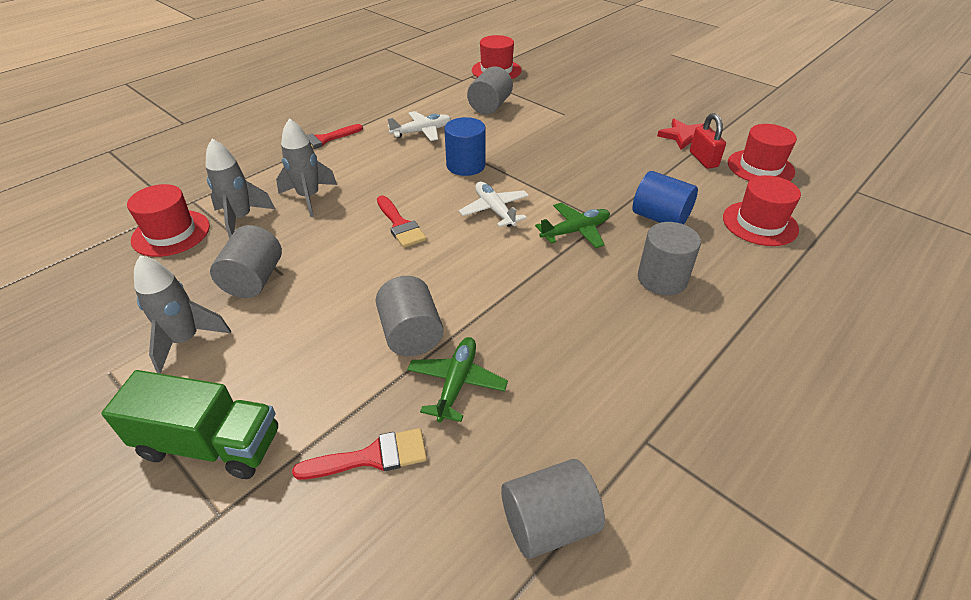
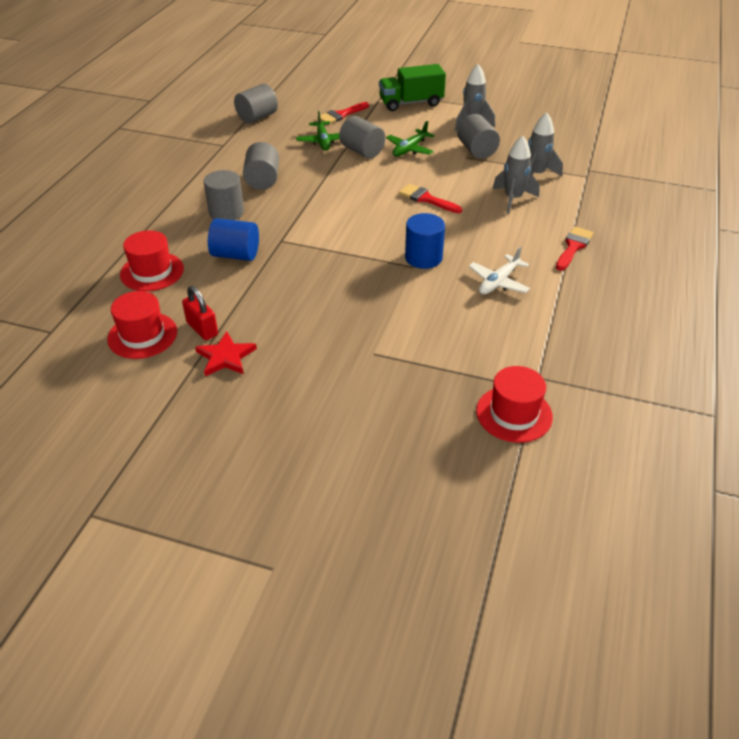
camera: 155 degrees right, 0 degrees up
red hat [127,184,210,257] -> none
white plane [459,182,529,227] -> none
grey cylinder [467,66,513,115] -> grey cylinder moved to [243,142,279,190]
green plane [535,203,610,248] -> green plane moved to [386,121,435,157]

